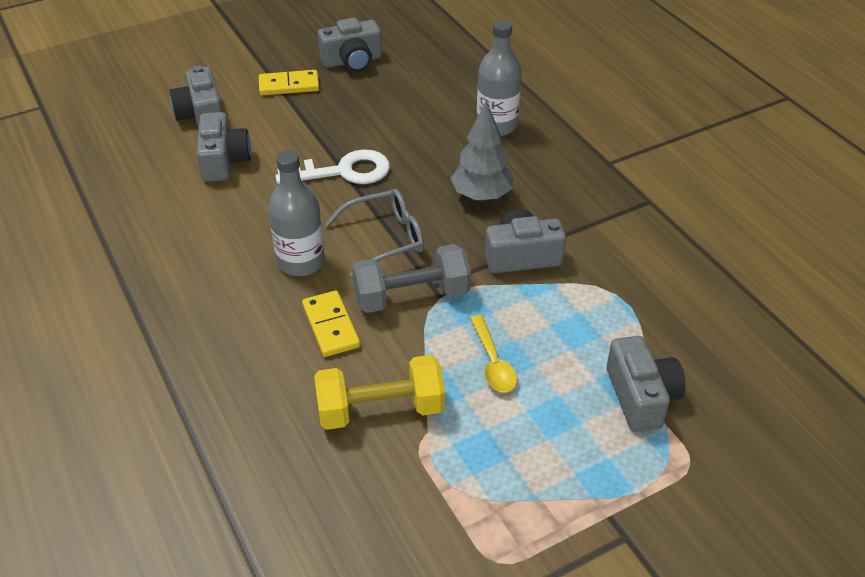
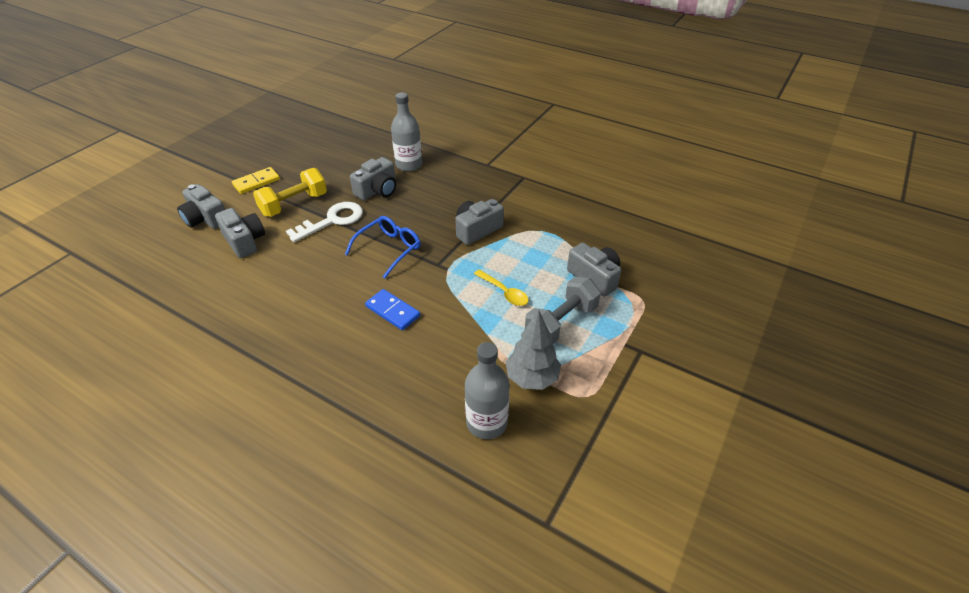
camera: 30 degrees left, 0 degrees up
grey bottle [269,150,325,276] -> grey bottle moved to [465,342,510,439]
yellow domino [302,291,360,357] -> blue domino [365,289,420,330]
yellow dumbbell [314,355,445,430] -> yellow dumbbell moved to [253,168,327,217]
grey camera [318,18,382,72] -> grey camera moved to [350,157,396,200]
grey glasses [325,189,424,277] -> blue glasses [345,216,421,278]
grey dumbbell [352,244,471,313] -> grey dumbbell moved to [525,277,601,344]
grey tree [450,100,513,201] -> grey tree moved to [506,310,561,390]

